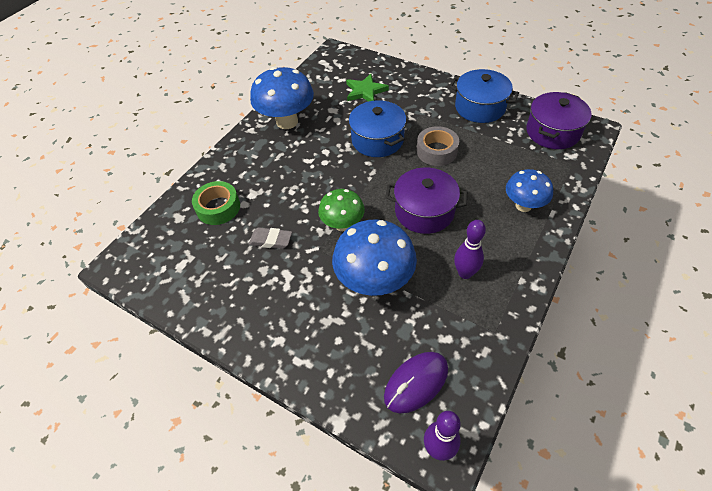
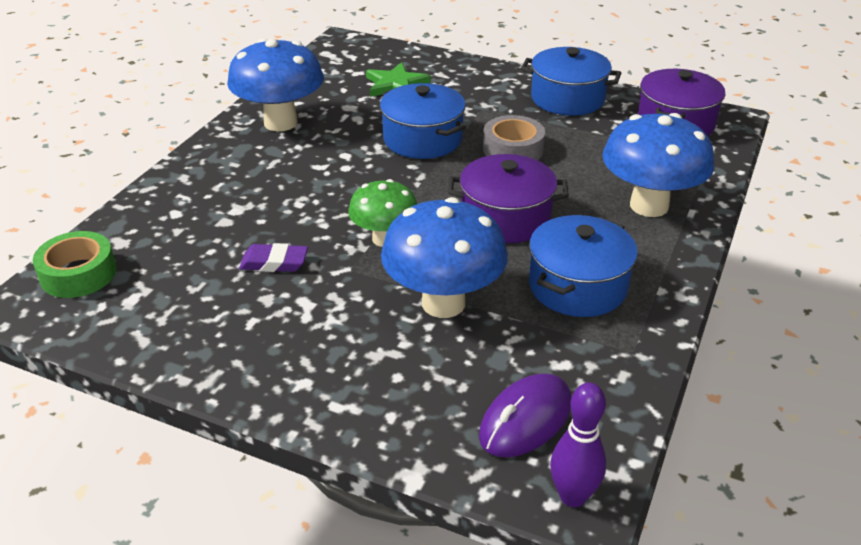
camera: 10 degrees left, 15 degrees down
green tape [192,181,240,225] -> green tape moved to [33,231,117,298]
grey eraser [249,227,292,249] -> purple eraser [239,243,308,272]
purple bowling pin [454,220,486,279] -> blue pot [529,215,638,317]
blue mushroom [506,169,553,212] -> blue mushroom [602,113,714,217], size x1.62

